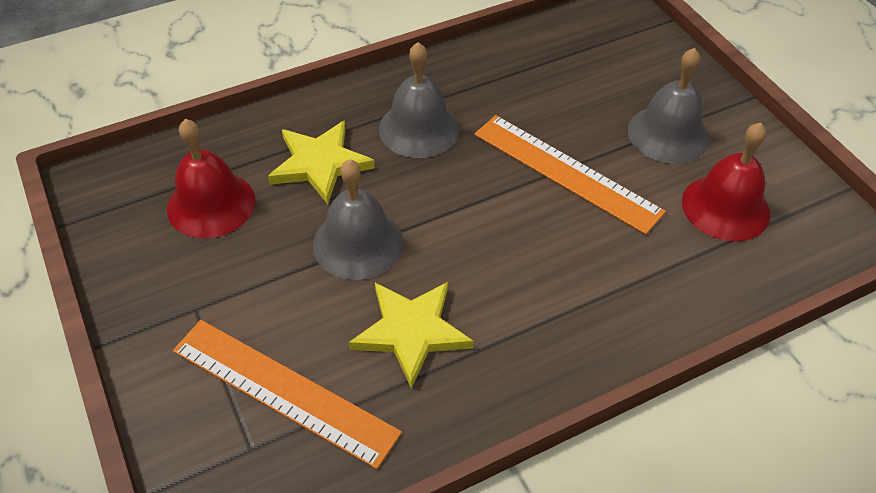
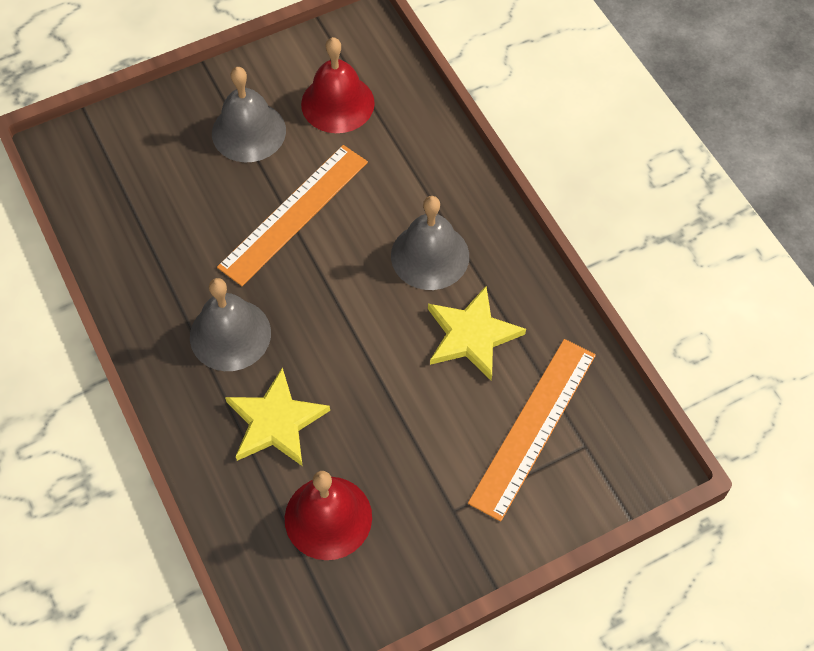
camera: 90 degrees left, 10 degrees up
grey bell [313,159,403,280] -> grey bell moved to [391,196,469,290]

